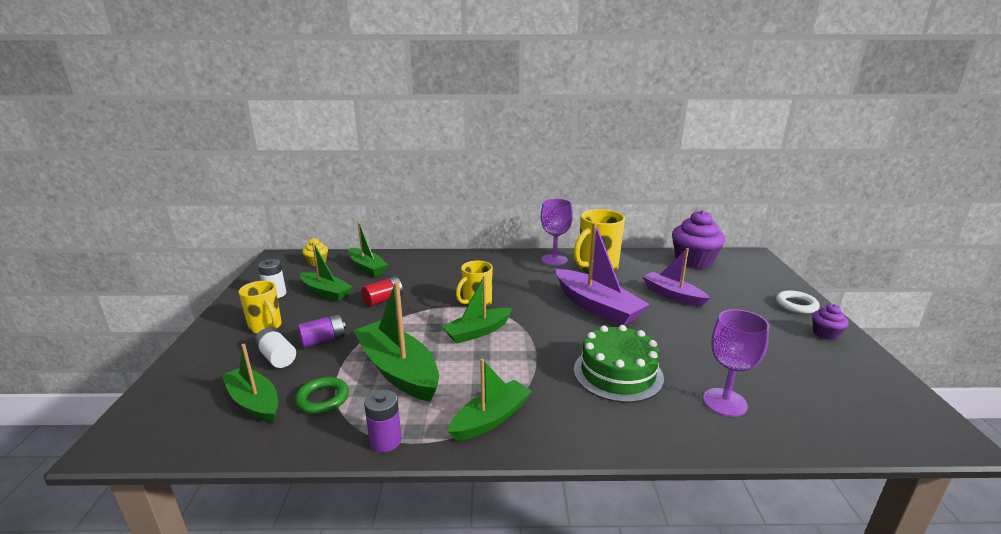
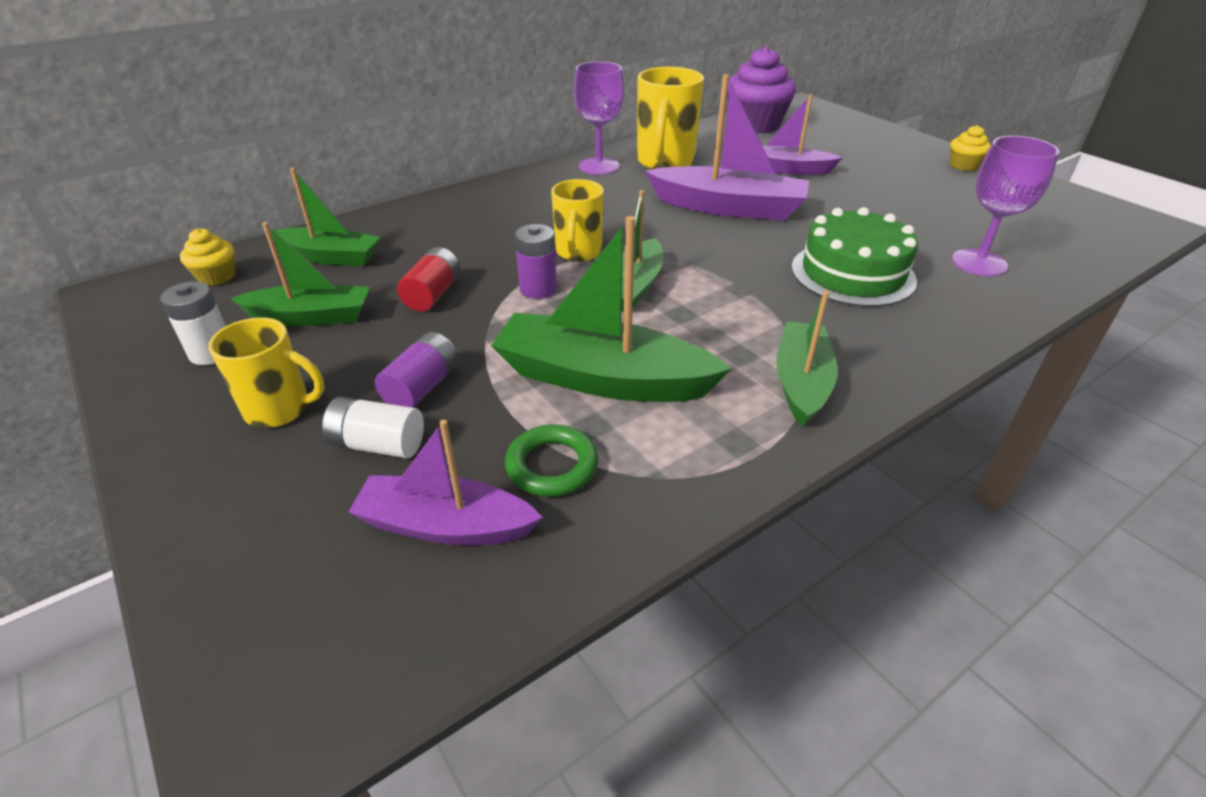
camera: 35 degrees left, 15 degrees up
green boat [221,344,278,423] -> purple boat [349,420,543,545]
purple battery [364,390,402,452] -> purple battery moved to [515,224,557,299]
white ring [776,291,820,314] -> none
purple cupcake [812,304,849,340] -> yellow cupcake [950,125,991,171]

